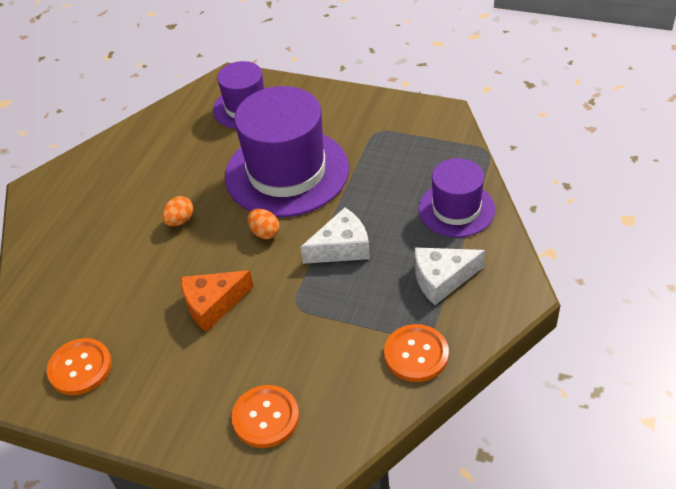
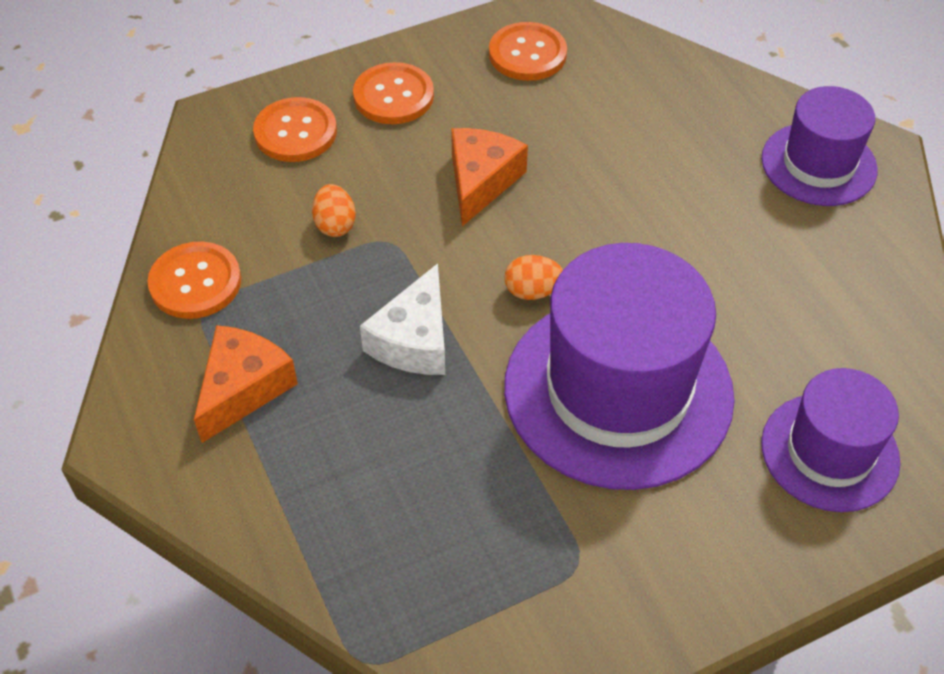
camera: 130 degrees right, 5 degrees up
orange egg [162,196,194,226] -> orange egg moved to [312,184,356,237]
white cheese [415,247,485,305] -> orange cheese [194,325,298,443]
purple hat [418,158,495,237] -> purple hat moved to [762,86,878,206]
none -> orange button [353,62,434,124]

